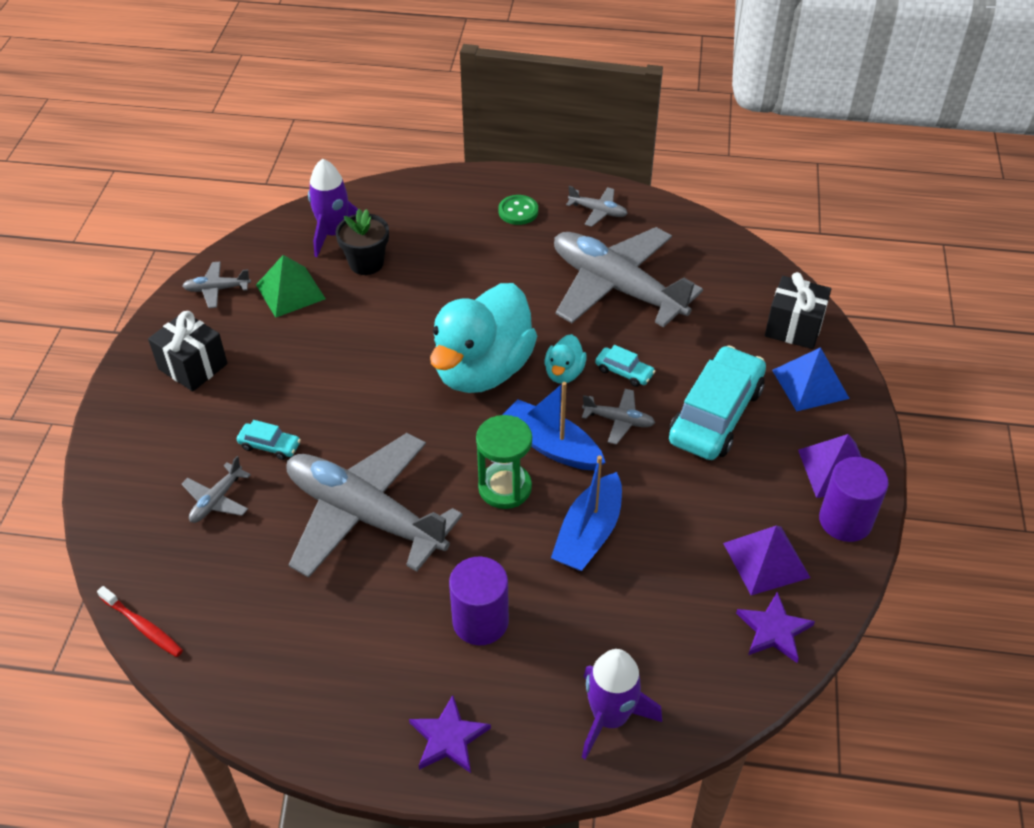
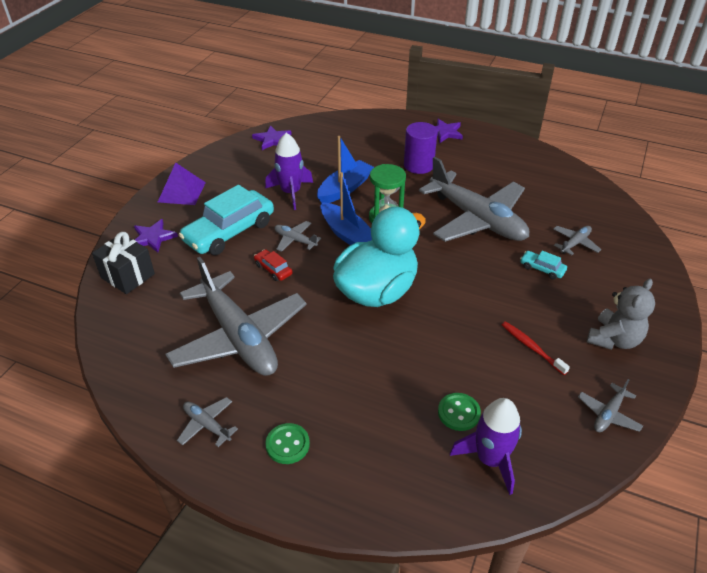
camera: 165 degrees left, 5 degrees down
red toothbrush [97,586,183,657] -> red toothbrush moved to [502,321,570,375]
black gift [148,311,228,391] -> grey teddy bear [587,279,655,350]
grey plane [183,262,251,308] -> grey plane turned 120 degrees clockwise [578,379,643,432]
green pyramid [256,255,326,318] -> none
black flower pot [335,209,389,275] -> green button [438,393,481,431]
turquoise duck [544,334,587,384] -> none
purple rocket [582,649,662,760] -> purple rocket moved to [265,133,313,210]
turquoise car [595,345,655,387] -> red car [254,249,293,281]
purple pyramid [723,526,811,595] -> none
blue pyramid [772,347,850,411] -> purple star [134,219,178,253]
purple cylinder [819,457,889,542] -> none

